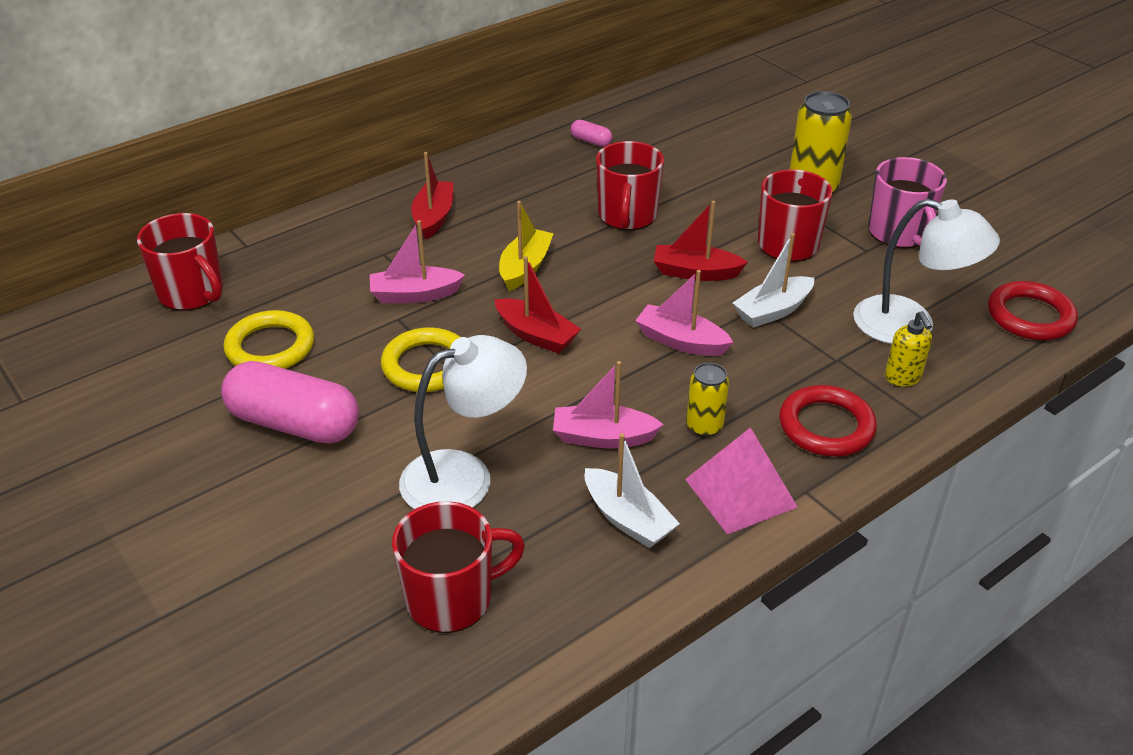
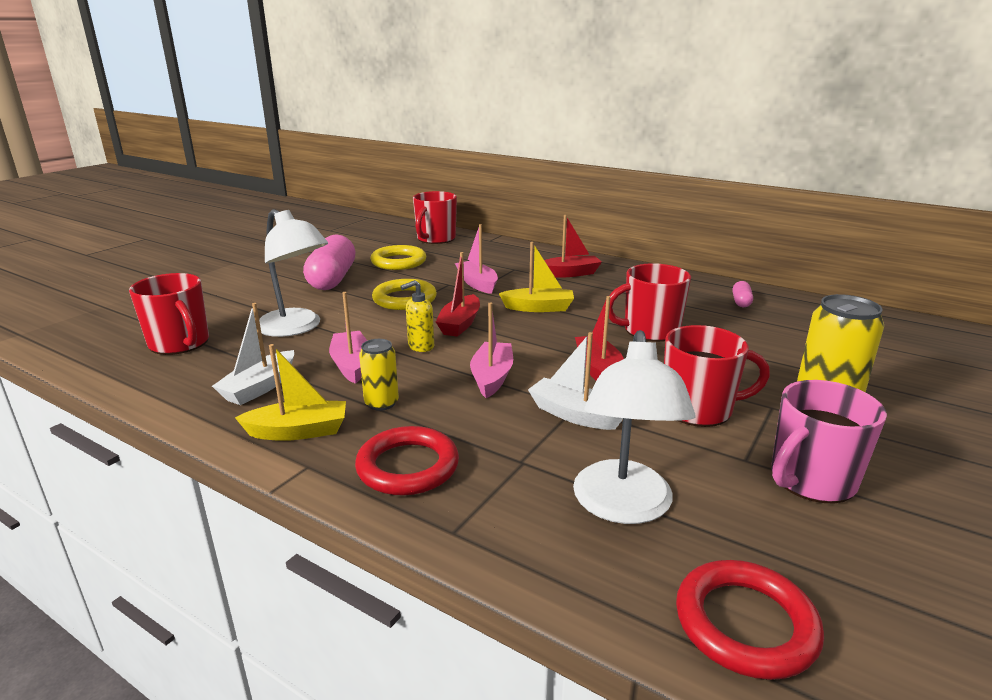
camera: 70 degrees right, 15 degrees down
pink pyramid [685,427,798,535] -> yellow boat [235,344,346,441]
yellow soap dispenser [885,311,932,387] -> yellow soap dispenser moved to [400,280,434,352]

